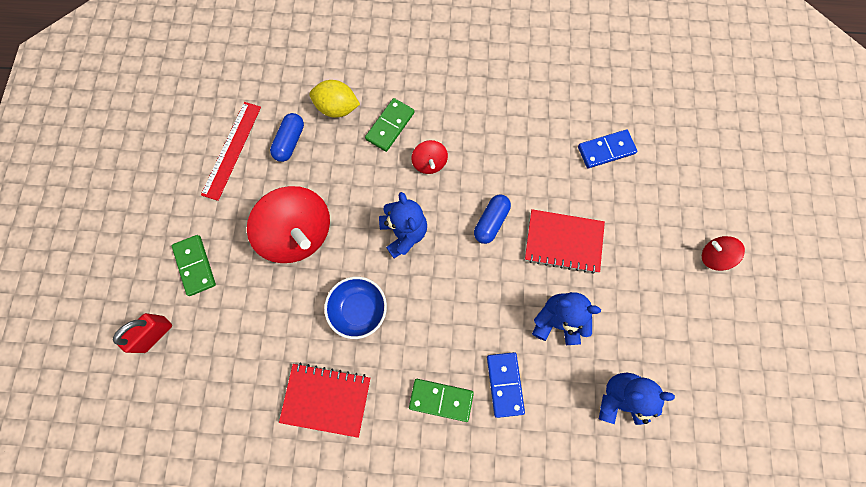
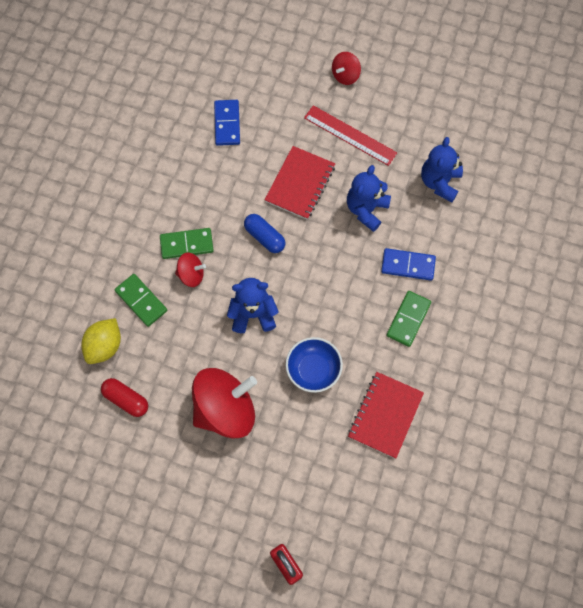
camera: 75 degrees left, 5 degrees down
green domino [172,235,216,296] -> green domino moved to [160,228,214,259]
red ruler [201,102,261,201] -> red ruler moved to [304,105,397,166]
blue capsule [270,113,304,162] -> red capsule [101,378,148,417]

